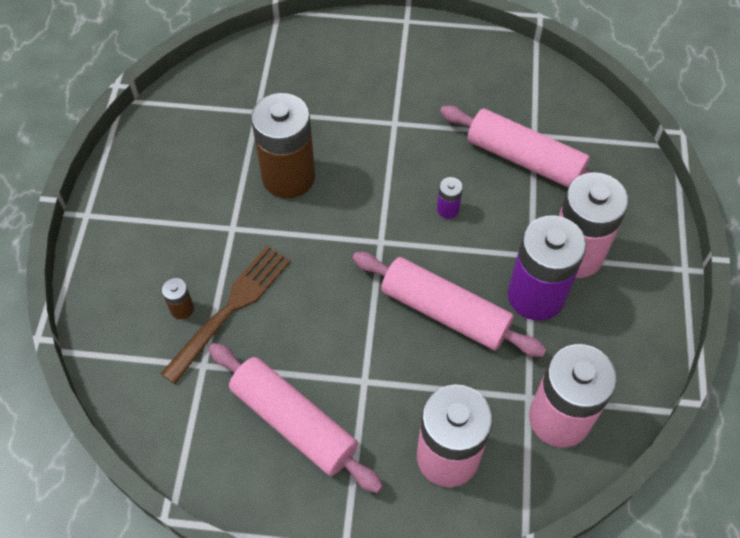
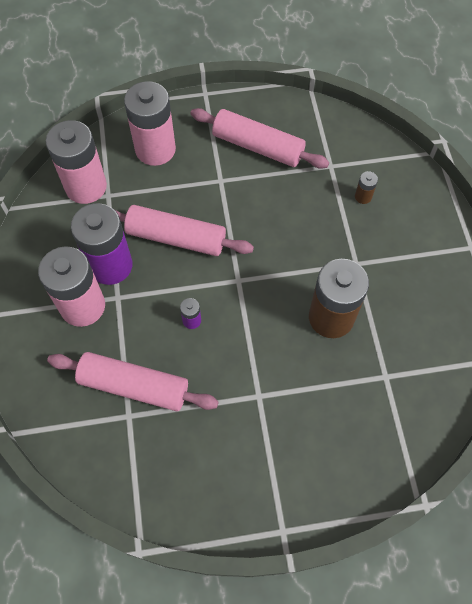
camera: 165 degrees right, 5 degrees up
brown fork [160,246,291,384] -> none

